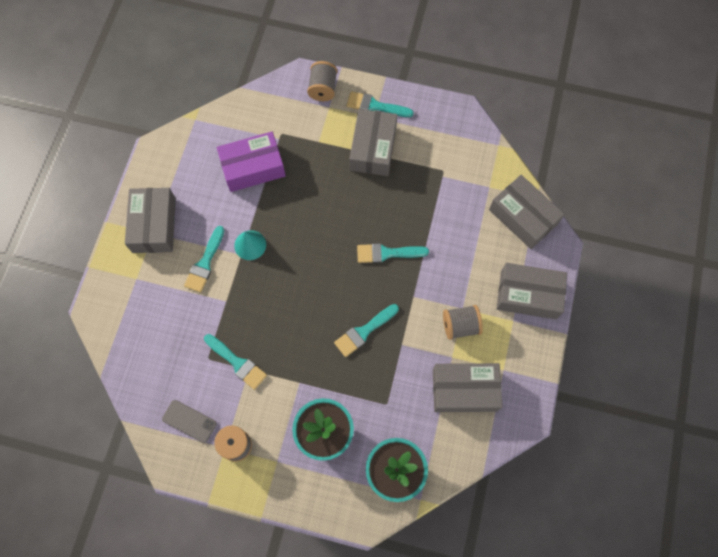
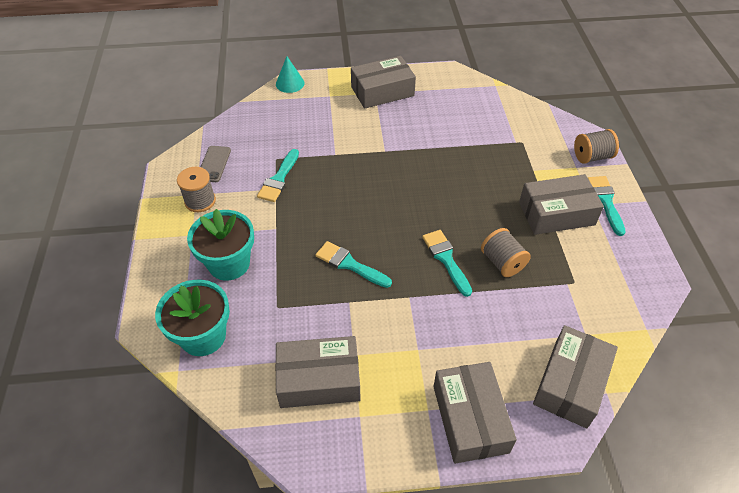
camera: 70 degrees right, 20 degrees down
turquoise brush [184,226,224,293] -> none
purple box [217,132,286,192] -> none
turquoise cone [234,230,266,260] -> turquoise cone moved to [276,56,305,93]
grey box [433,363,503,412] -> grey box turned 75 degrees counterclockwise [275,336,361,408]
grey spool [443,305,483,340] -> grey spool moved to [481,228,531,277]

